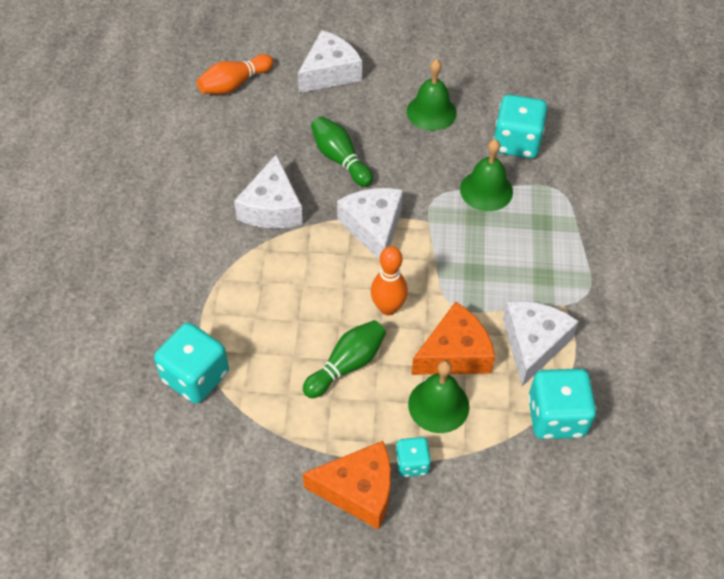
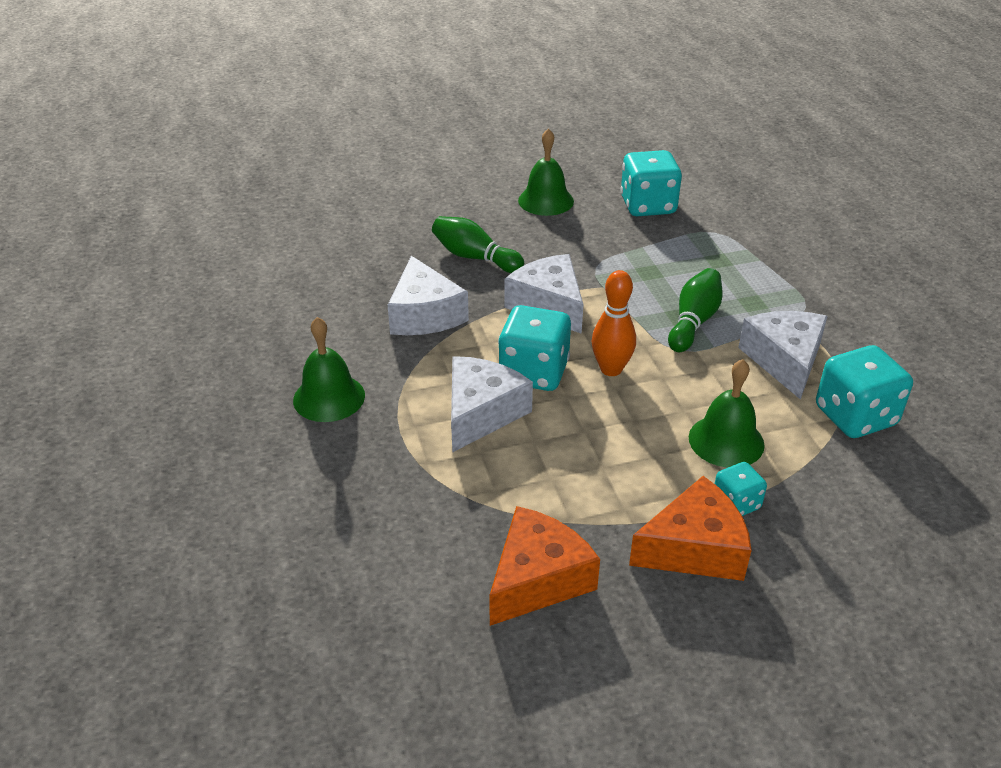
camera: 20 degrees left, 15 degrees down
turquoise dice [154,323,229,404] -> turquoise dice moved to [498,305,571,391]
orange bowling pin [197,54,273,94] -> none
white cheese [298,30,362,93] -> white cheese moved to [451,356,533,453]
green bowling pin [303,320,386,398] -> green bowling pin moved to [668,268,723,352]
orange cheese [411,302,495,375] -> orange cheese moved to [489,506,600,626]
green bell [460,139,513,211] -> green bell moved to [293,317,365,422]

